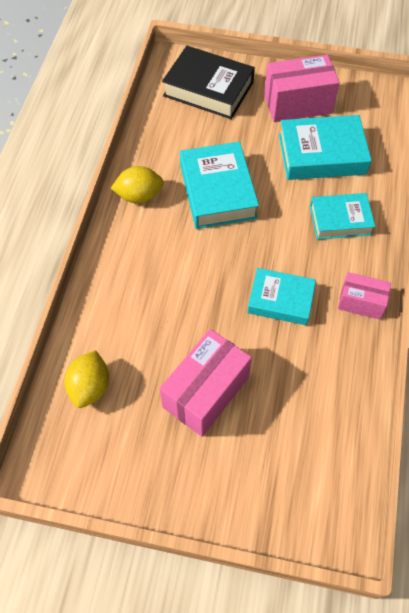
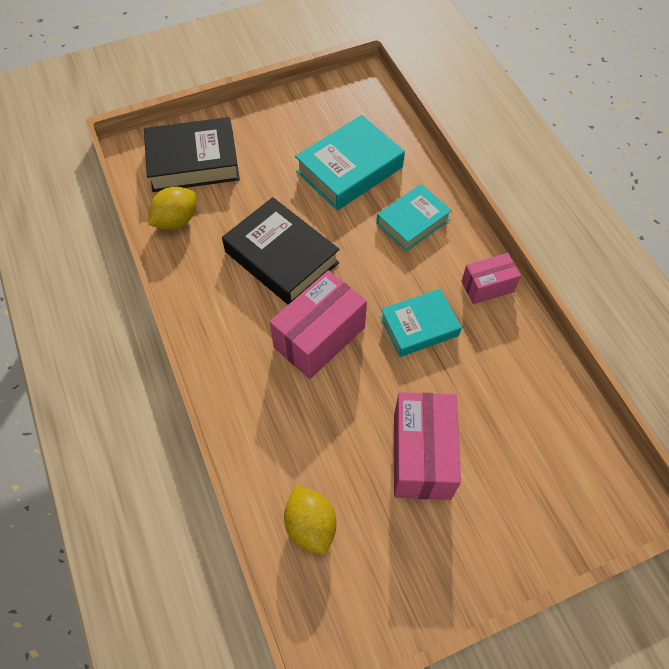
camera: 35 degrees left, 0 degrees up
yellow lemon [111,166,164,204] -> yellow lemon moved to [148,187,196,230]
turquoise book [180,142,259,229] -> black book [222,197,339,305]
pink box [264,55,340,122] -> pink box moved to [269,270,367,379]

